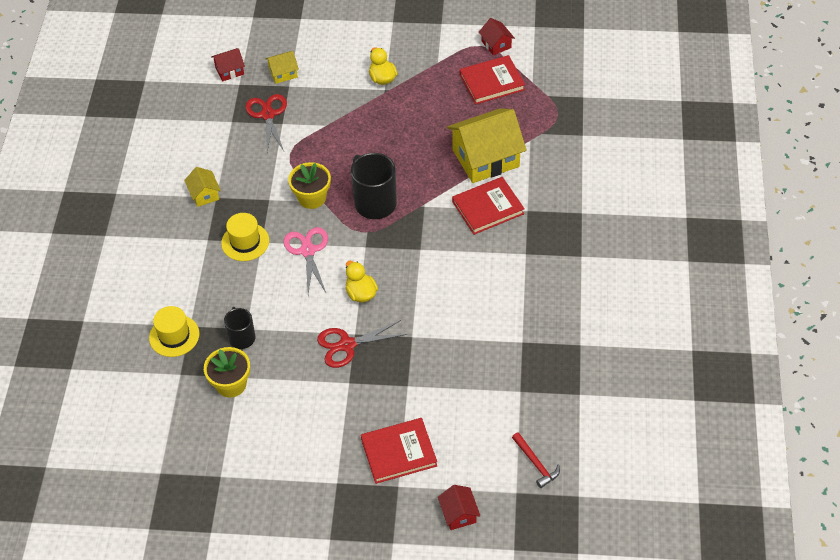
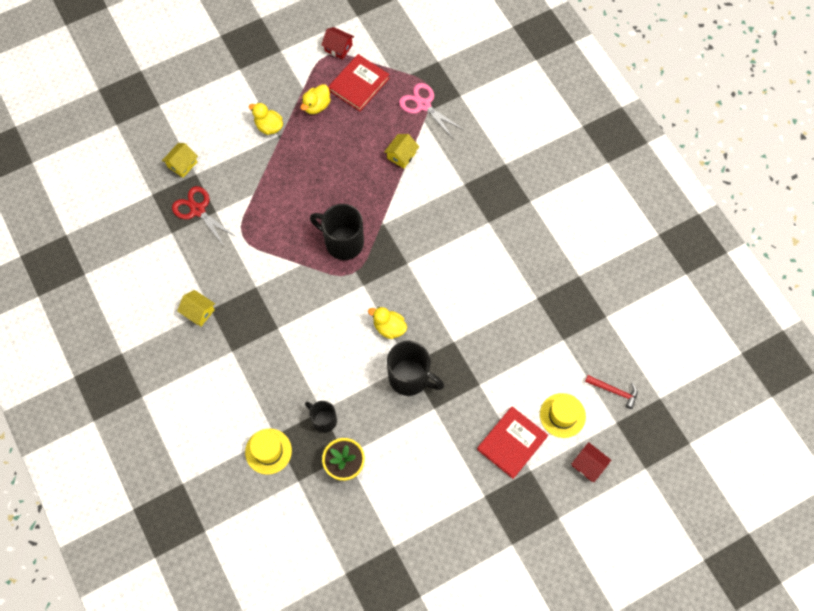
camera: 35 degrees left, 15 degrees up
red house [211,48,245,81] -> none
yellow hat [221,213,269,261] -> yellow hat moved to [540,393,586,438]
pink scissors [283,227,328,294] -> pink scissors moved to [399,83,464,137]
yellow flower pot [288,162,331,209] -> none
red scissors [317,320,407,368] -> black mug [387,341,444,396]
yellow house [447,108,526,183] -> yellow house [384,134,419,168], size x0.47
red book [452,177,525,235] -> none
none -> yellow duck [300,84,331,114]

